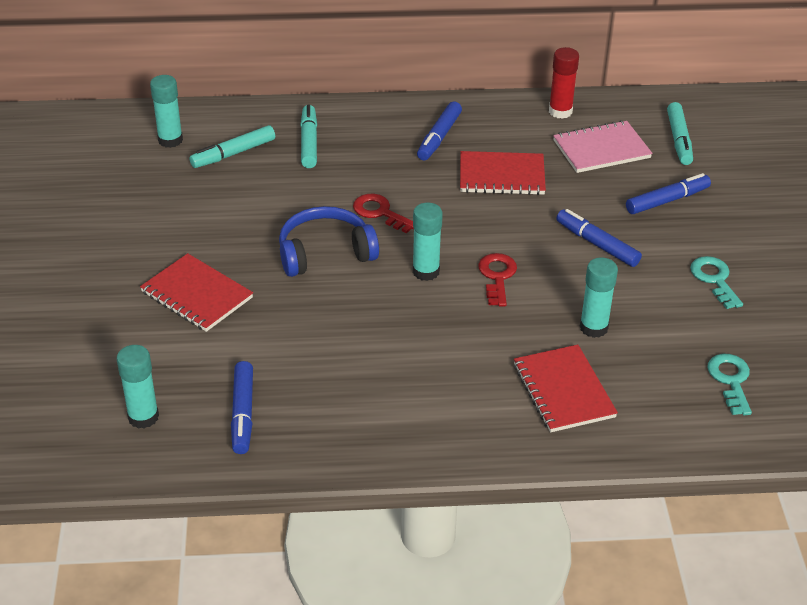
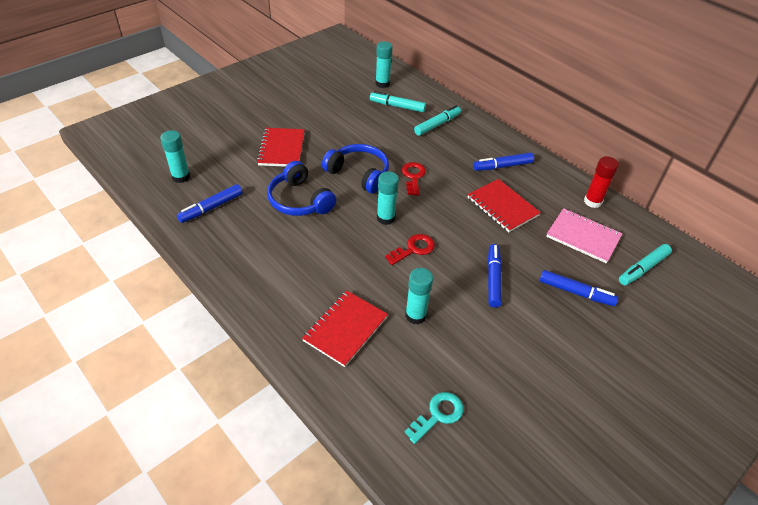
camera: 50 degrees right, 5 degrees up
turquoise key [690,256,743,309] -> none
none -> blue headphones [267,161,336,216]

